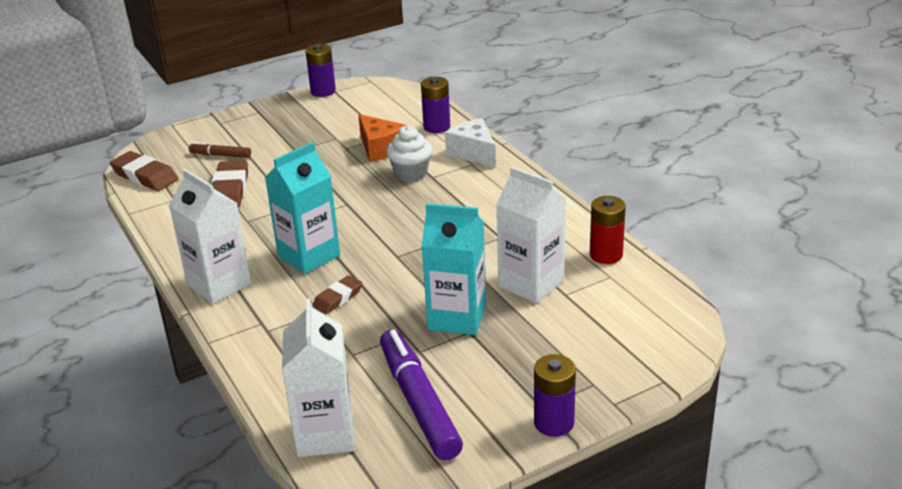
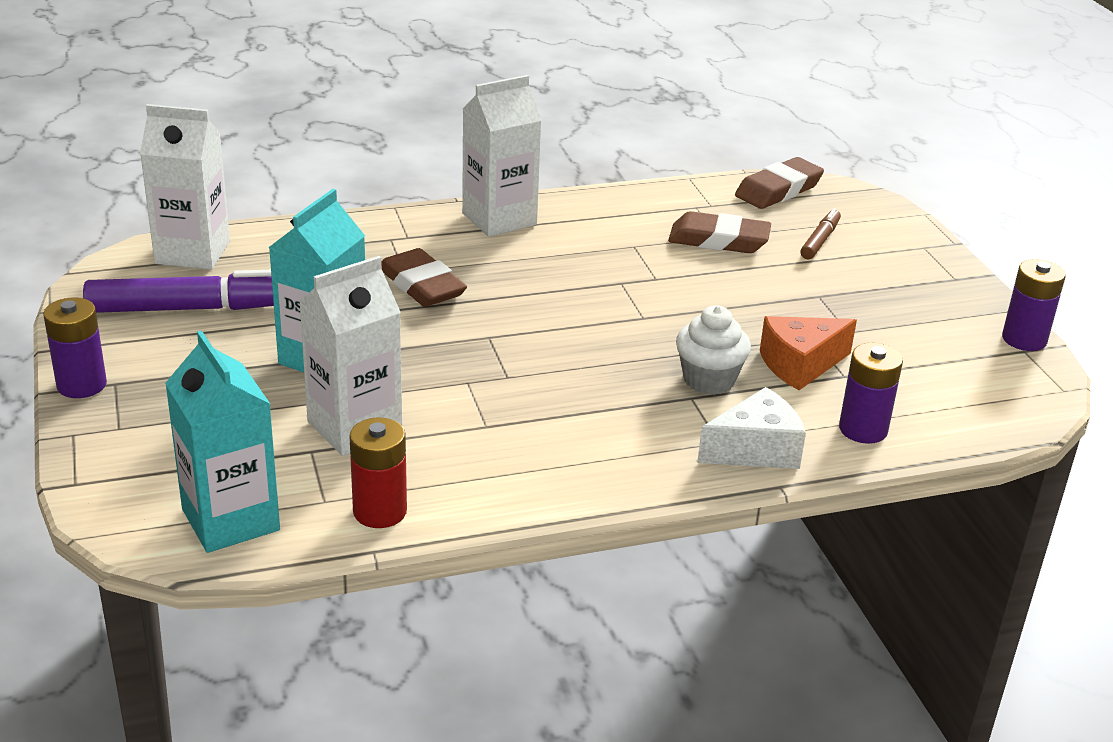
camera: 100 degrees right, 0 degrees up
turquoise carton [265,142,340,274] -> turquoise carton moved to [165,330,280,553]
brown eraser [313,275,362,314] -> brown eraser [382,248,467,307], size x1.61

